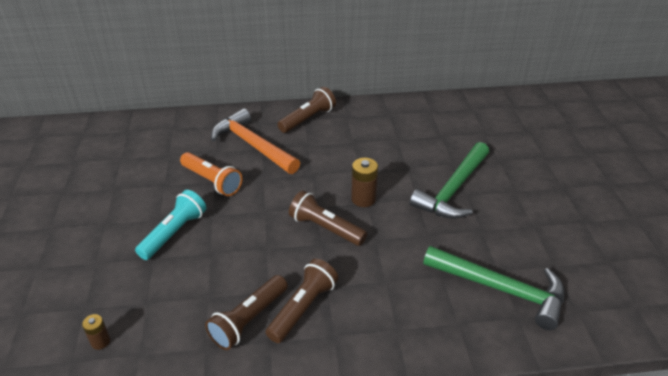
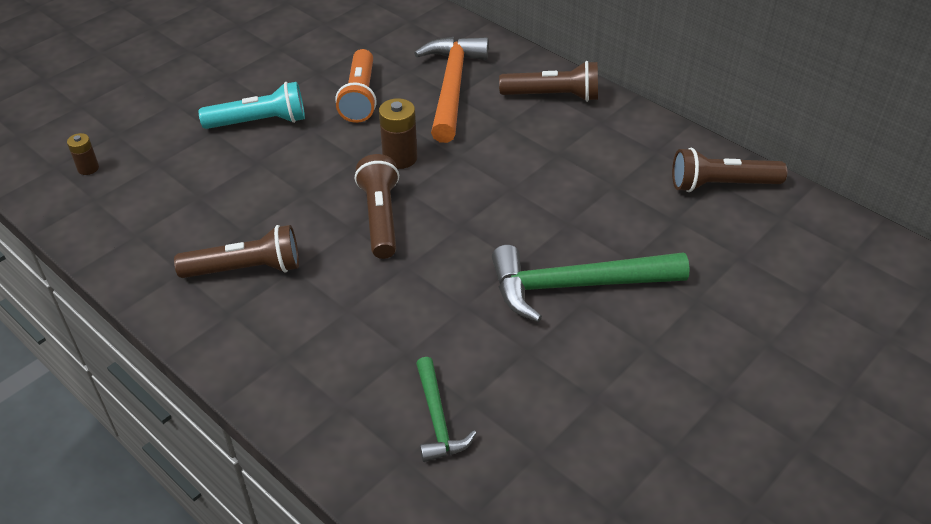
camera: 50 degrees right, 5 degrees up
brown flashlight [205,275,288,350] -> brown flashlight moved to [672,148,787,192]
brown battery [351,158,378,207] -> brown battery moved to [379,98,418,169]
green hammer [423,246,564,330] -> green hammer [416,357,476,462], size x0.55

